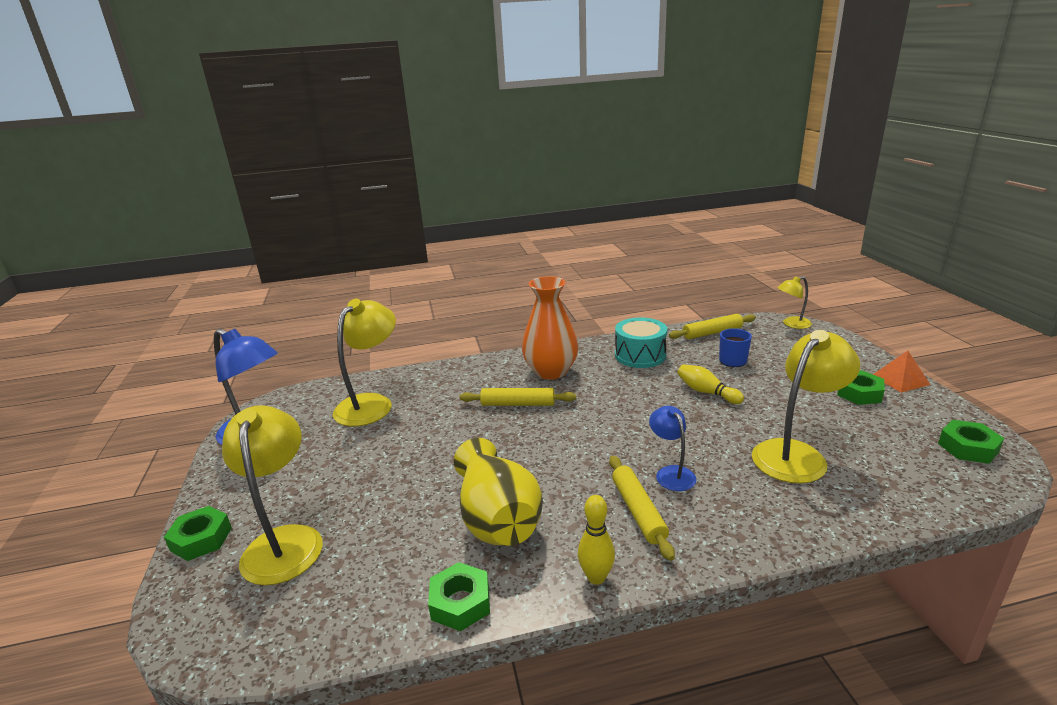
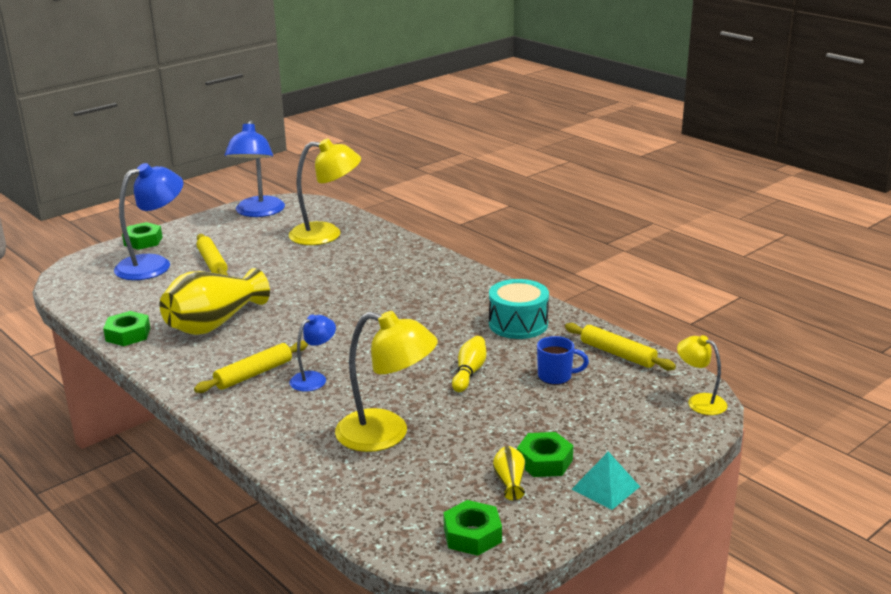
camera: 60 degrees right, 0 degrees up
yellow lamp [222,405,323,585] -> blue lamp [114,163,183,280]
yellow rolling pin [459,388,576,406] -> yellow rolling pin moved to [197,234,228,276]
orange vase [522,276,578,380] -> none
yellow bowling pin [578,495,615,585] -> none
orange pyramid [873,351,930,393] -> turquoise pyramid [571,451,640,510]
none -> yellow vase [493,446,525,500]

